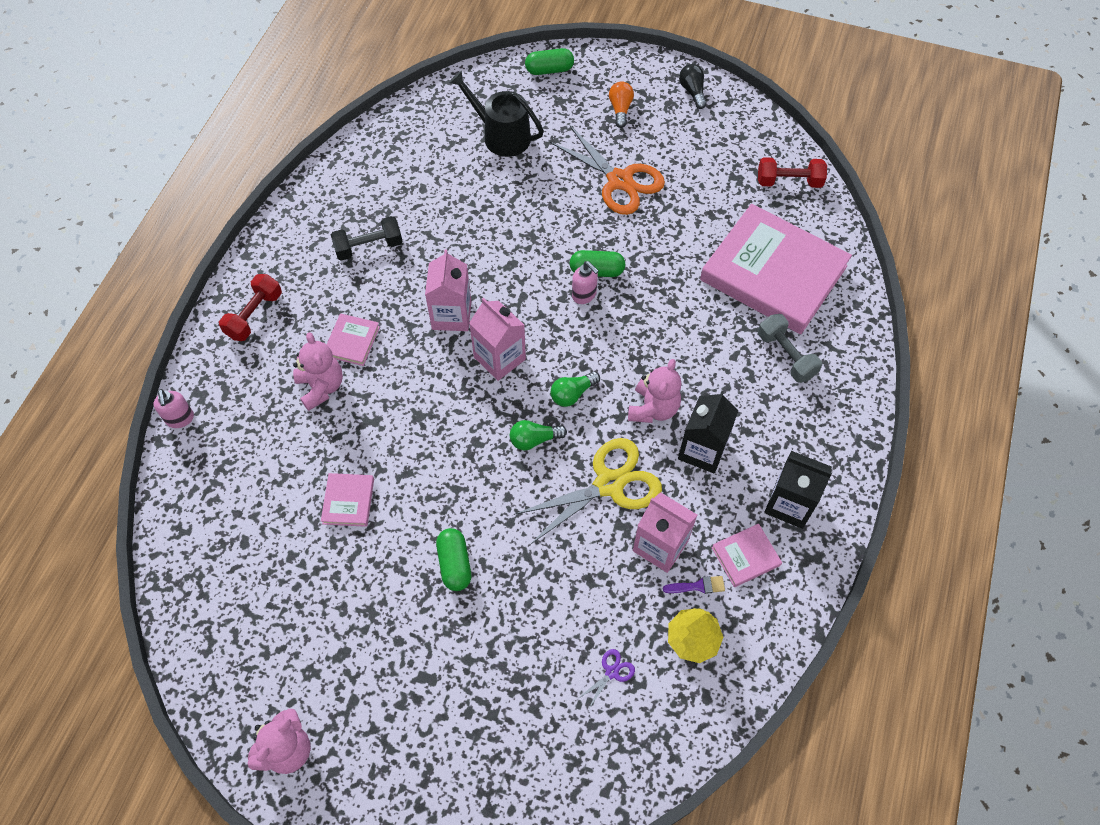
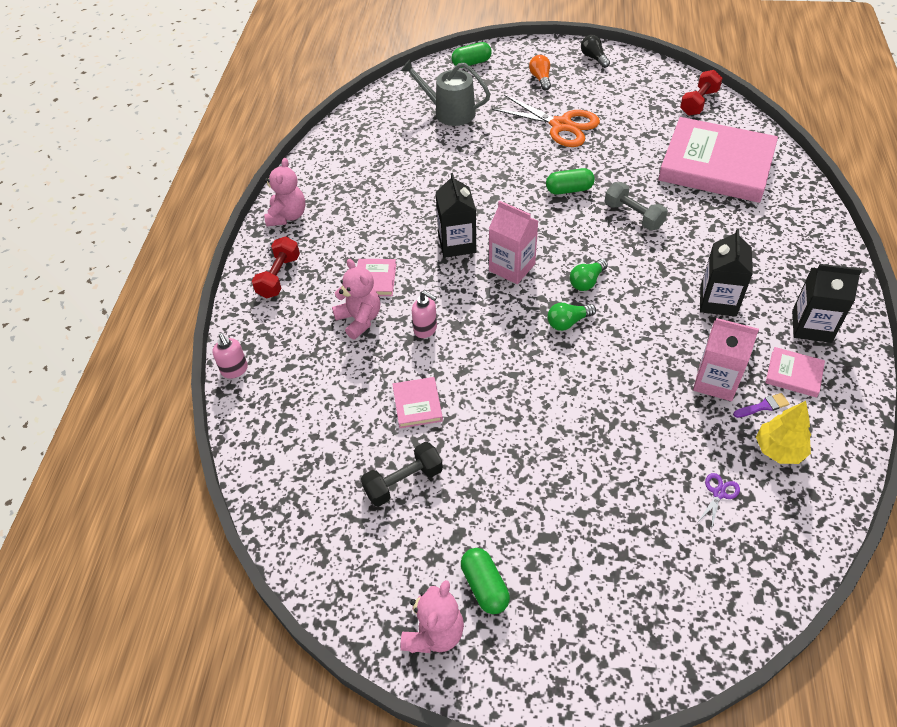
camera: 10 degrees left, 10 degrees down
black dumbbell [331,216,403,261] -> black dumbbell moved to [361,442,443,506]
pink carton [425,249,471,331] -> black carton [436,173,476,258]
green capsule [436,528,471,591] -> green capsule moved to [461,548,510,614]
black watering can [449,71,544,157] -> grey watering can [401,59,490,126]
yellow scissors [514,438,662,544] -> none
pink soap dispenser [572,261,599,304] -> pink soap dispenser moved to [412,290,437,338]
pink teddy bear [628,359,681,423] -> pink teddy bear moved to [264,158,305,226]
pink book [712,524,782,587] -> pink book turned 60 degrees clockwise [765,347,825,398]
red dumbbell [758,157,827,188] -> red dumbbell turned 45 degrees counterclockwise [680,70,723,116]
grey dumbbell [758,314,822,383] -> grey dumbbell moved to [605,182,668,230]

